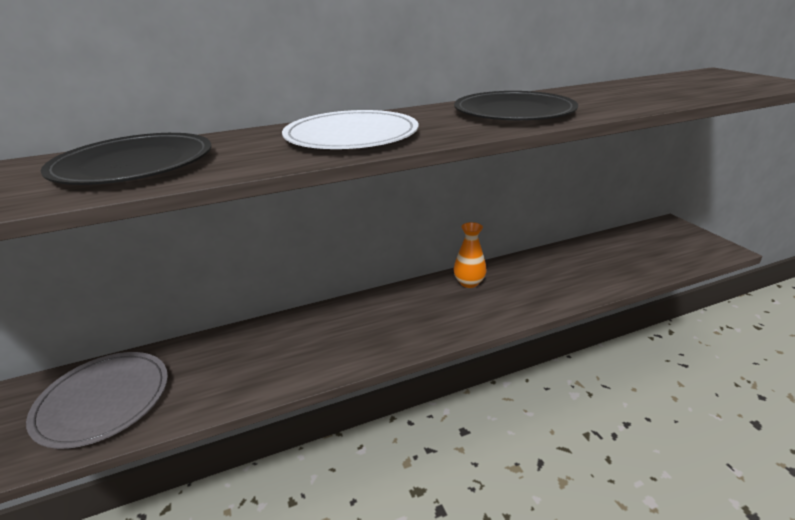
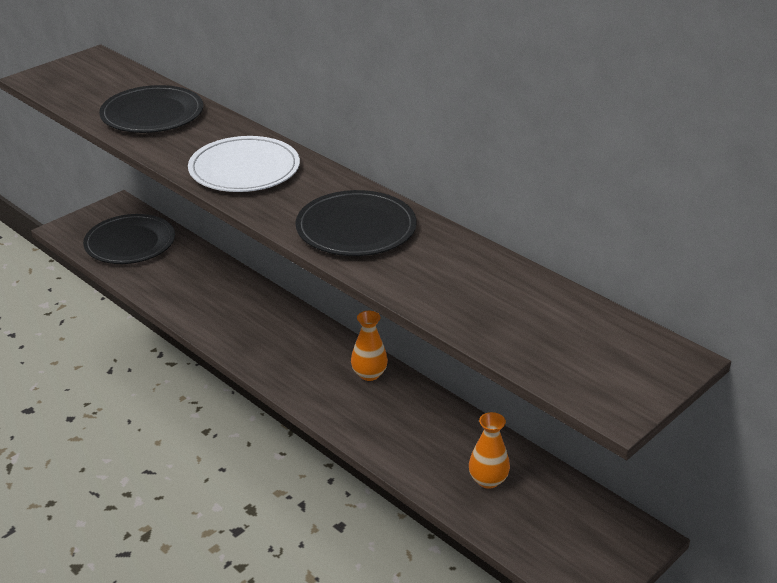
camera: 65 degrees right, 5 degrees up
grey plate [26,352,168,449] -> black plate [83,214,175,264]
none -> orange vase [469,412,510,489]

